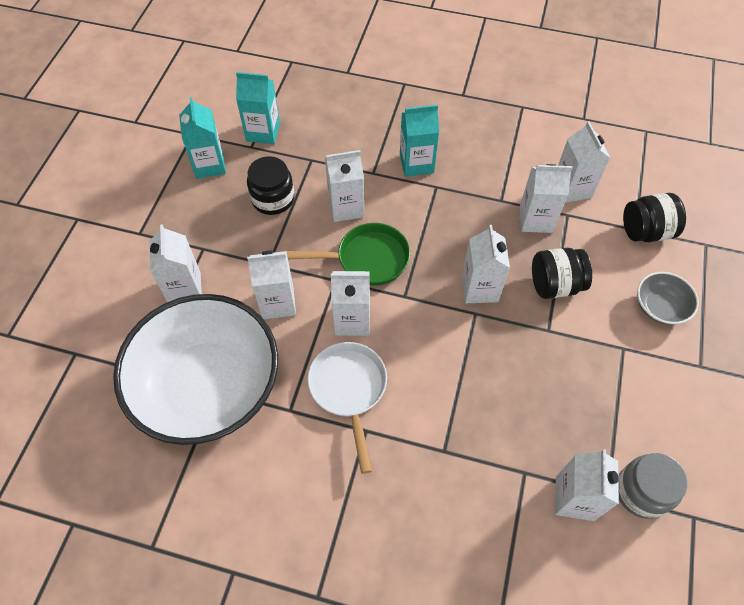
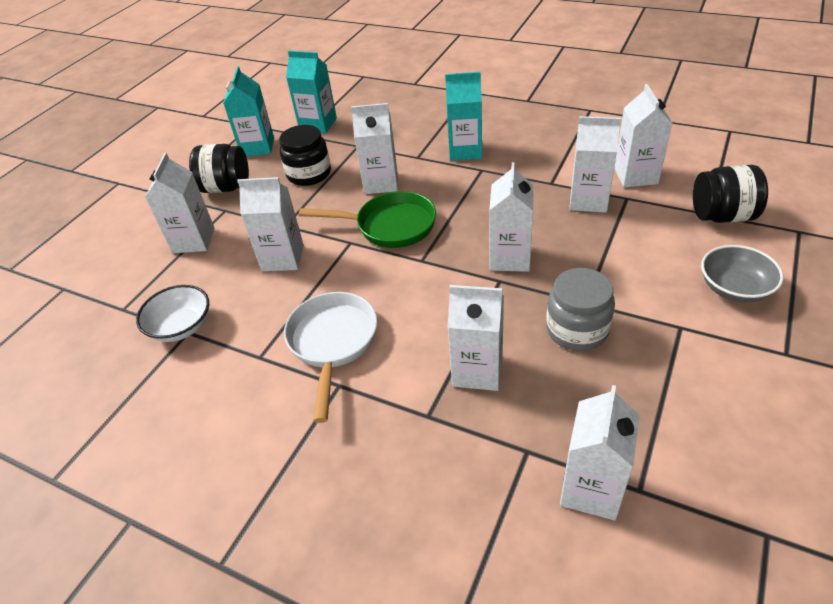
camera: 15 degrees right, 15 degrees down
white bowl [113,294,278,445] -> white bowl [136,285,209,342], size x0.41
white carton [331,271,370,336] -> white carton moved to [447,285,504,391]
black jar [532,248,592,299] -> black jar moved to [189,144,249,193]
grey jar [618,453,688,519] -> grey jar moved to [546,268,615,351]

